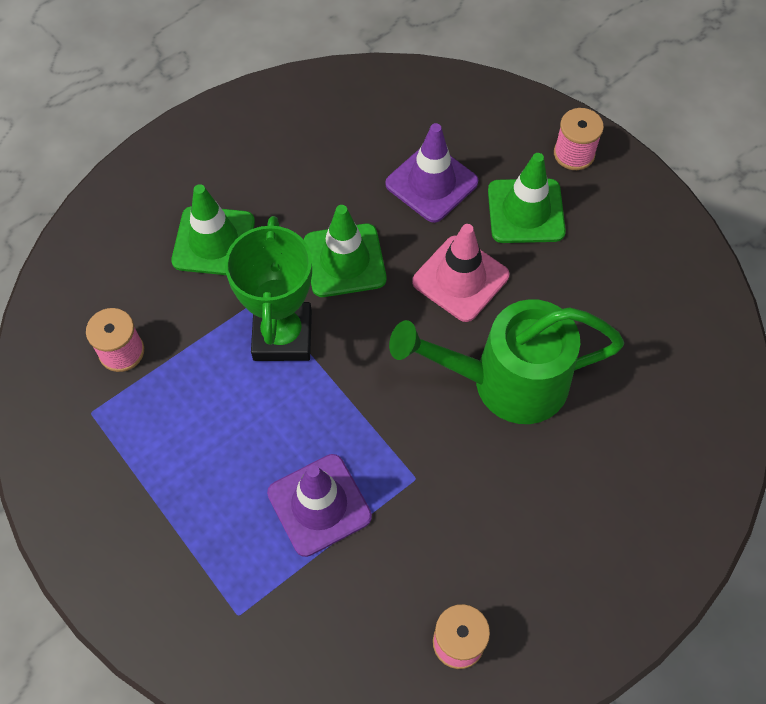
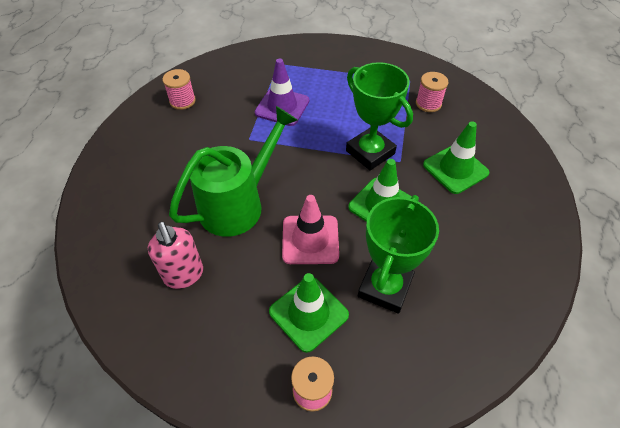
camera: 140 degrees right, 10 degrees down
purple traffic cone [385,123,478,223] -> green trophy [358,195,439,313]
none -> pink soap dispenser [148,222,203,289]

